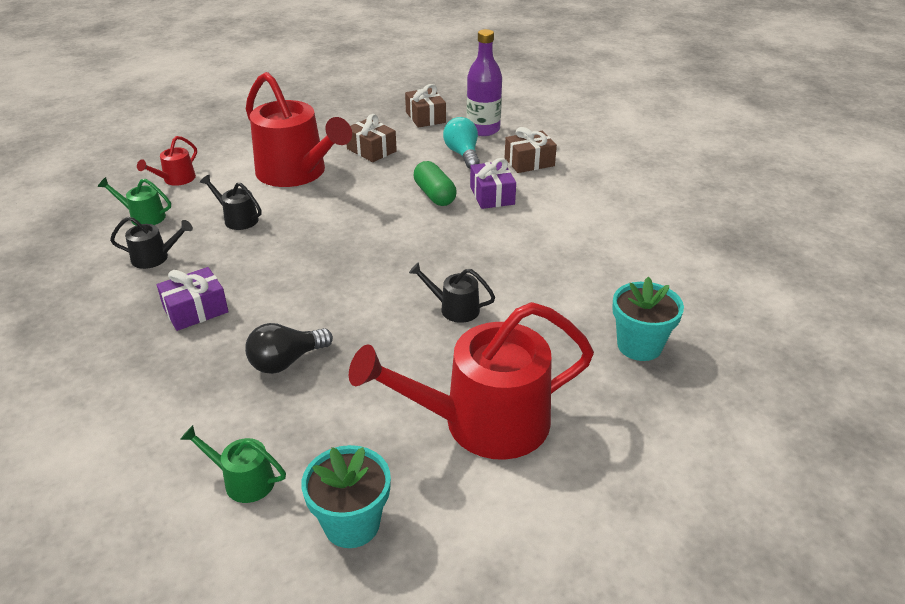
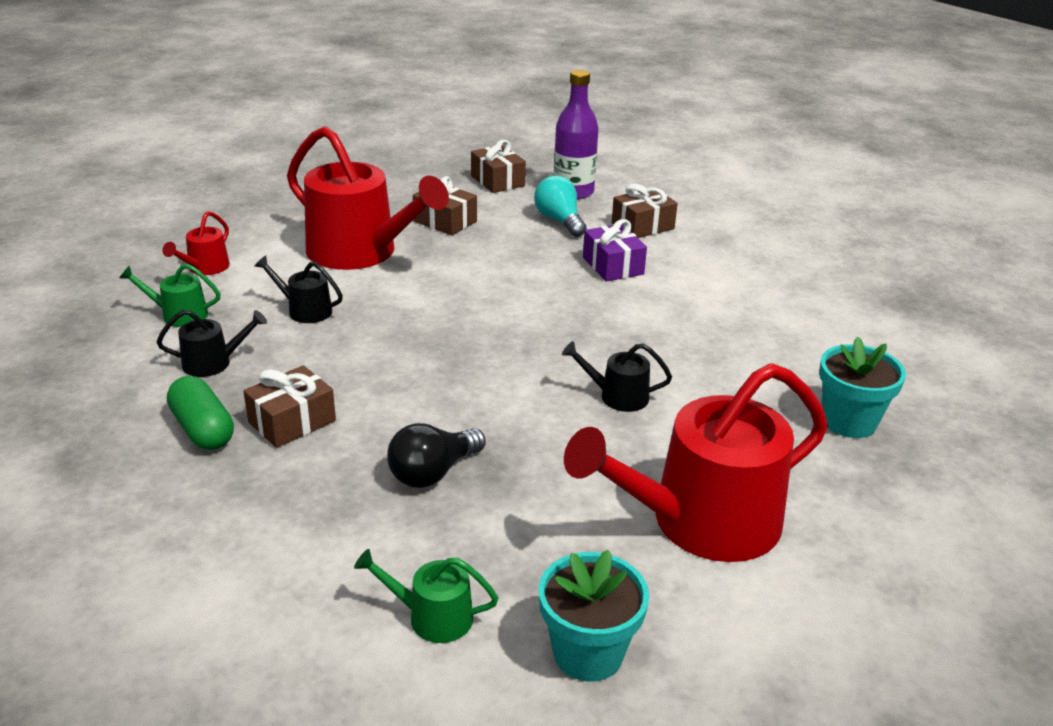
camera: 10 degrees left, 5 degrees down
purple gift [157,267,229,331] -> brown gift [243,365,336,448]
green capsule [413,161,457,206] -> green capsule moved to [167,376,234,450]

